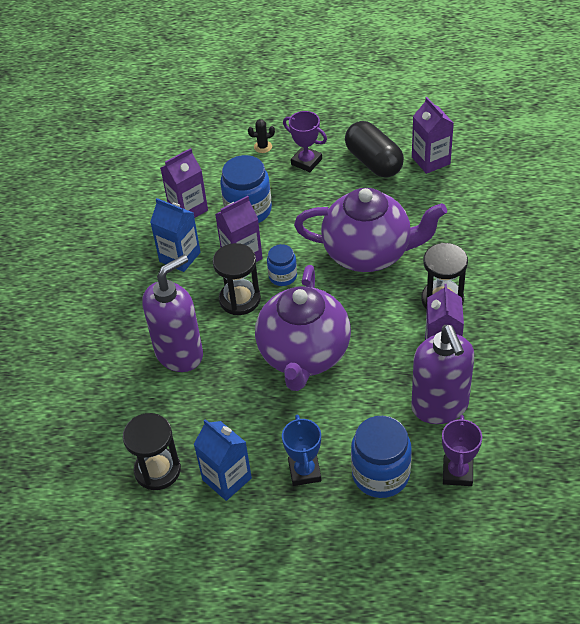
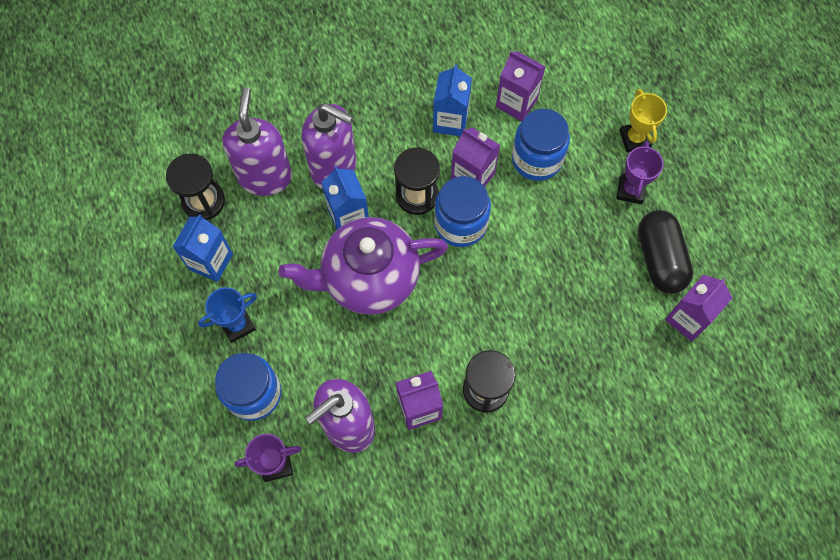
camera: 65 degrees right, 20 degrees up
black cactus [248,119,275,153] -> yellow trophy [619,89,667,152]
blue jar [267,244,297,286] -> blue jar [434,176,491,247], size x1.74
purple teapot [294,188,447,272] -> none
black capsule [345,121,404,178] -> black capsule turned 45 degrees counterclockwise [638,210,693,294]
none -> purple soap dispenser [222,87,292,196]
none -> blue carton [321,166,369,230]

